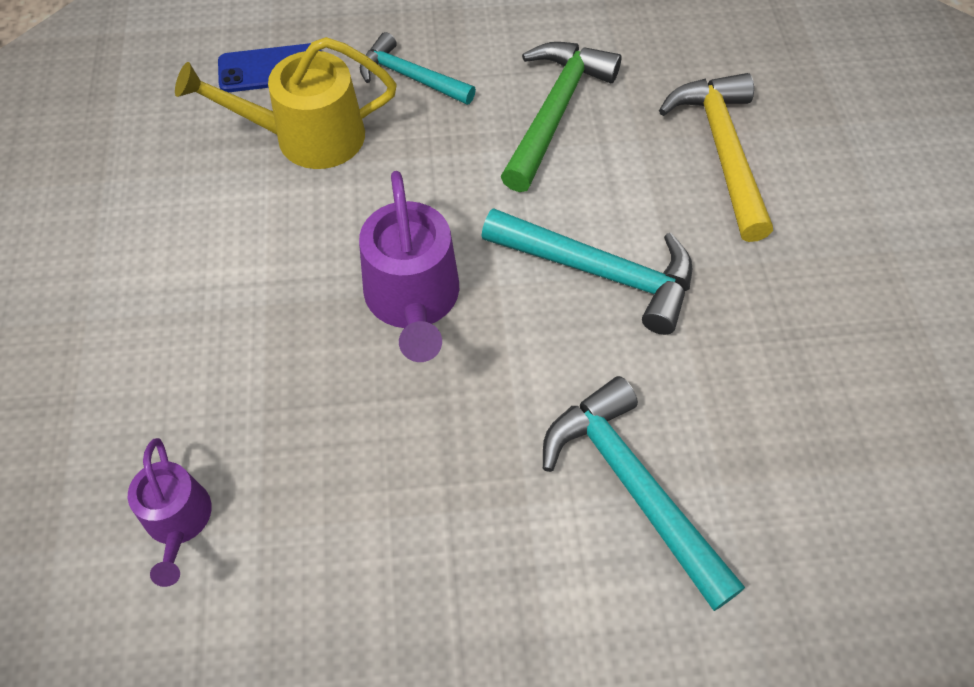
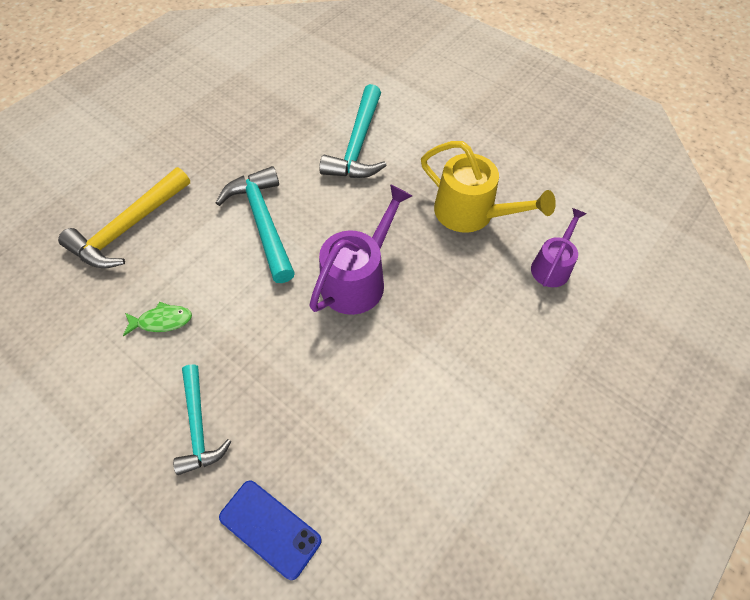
camera: 135 degrees left, 0 degrees up
yellow watering can [175,37,397,169] -> yellow watering can moved to [421,141,556,233]
green hammer [501,42,621,192] -> green fish [123,302,192,336]

